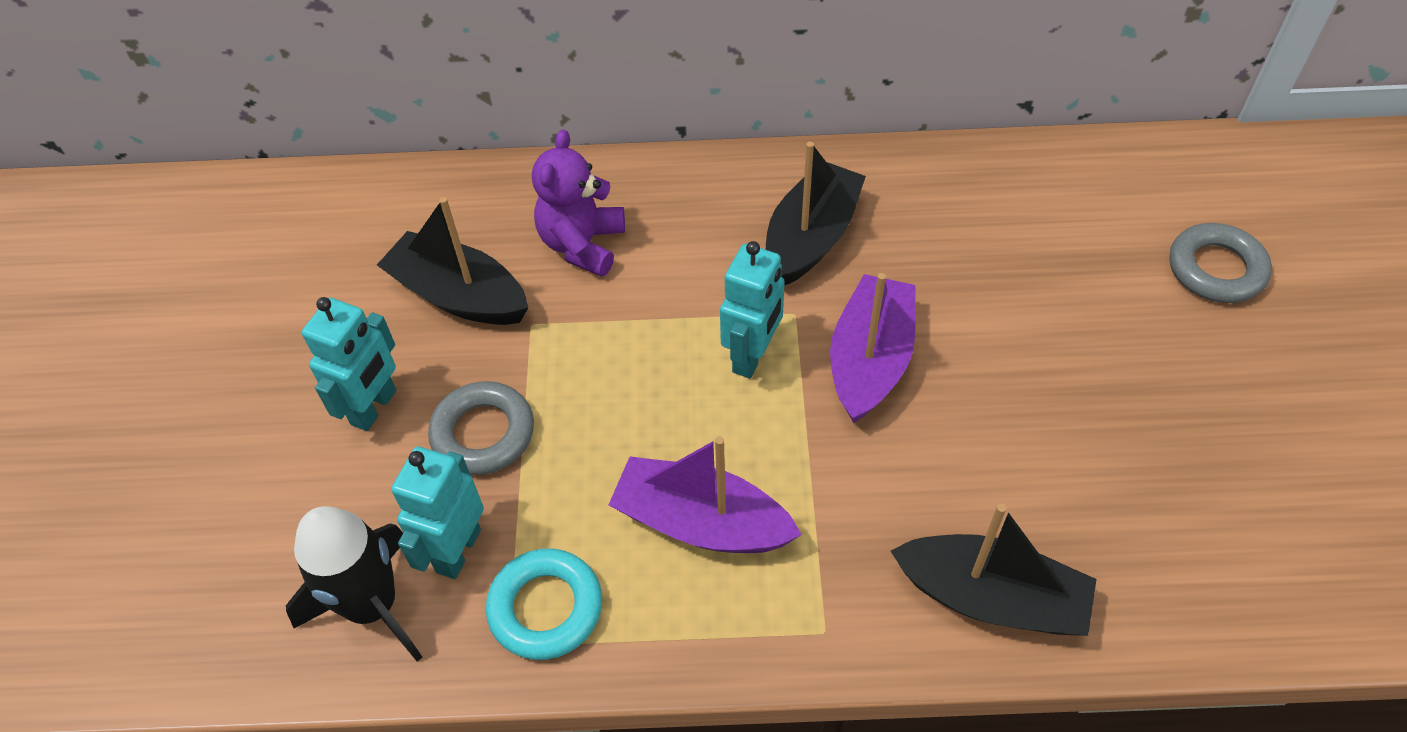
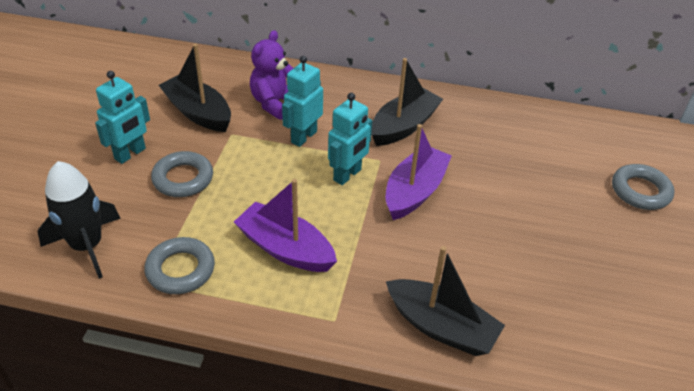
camera: 10 degrees right, 10 degrees down
turquoise robot [391,447,484,579] -> turquoise robot moved to [282,56,323,147]
turquoise ring [486,548,602,660] -> grey ring [144,237,215,294]

